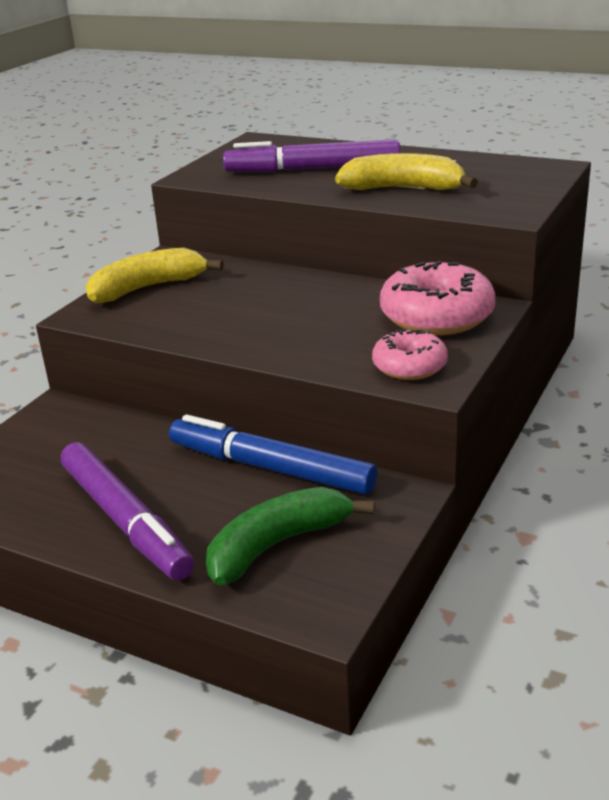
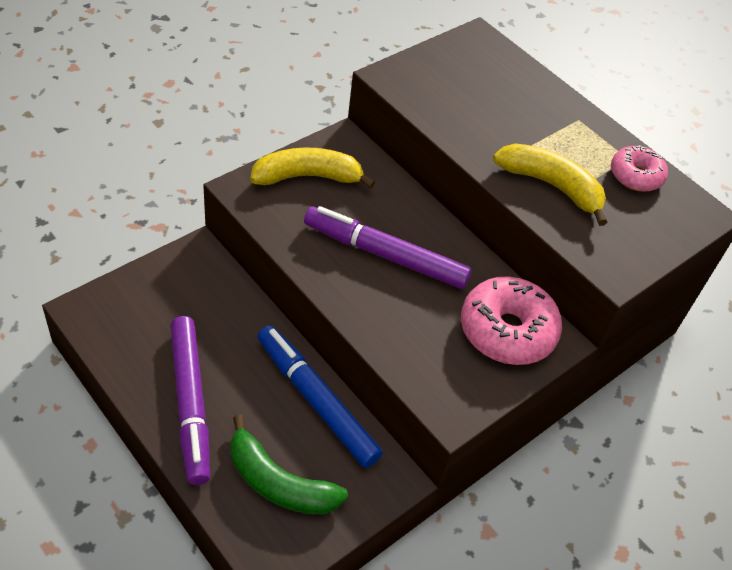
camera: 15 degrees right, 20 degrees up
green banana [206,487,375,586] -> green banana turned 135 degrees counterclockwise [231,414,348,515]
purple marker [223,139,400,172] -> purple marker moved to [304,206,472,289]
pink donut [372,329,448,380] -> pink donut moved to [611,145,668,191]

